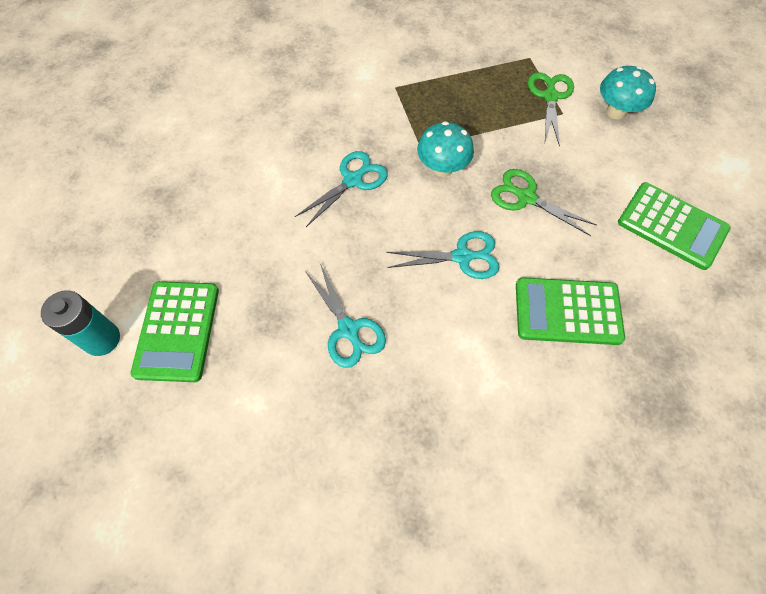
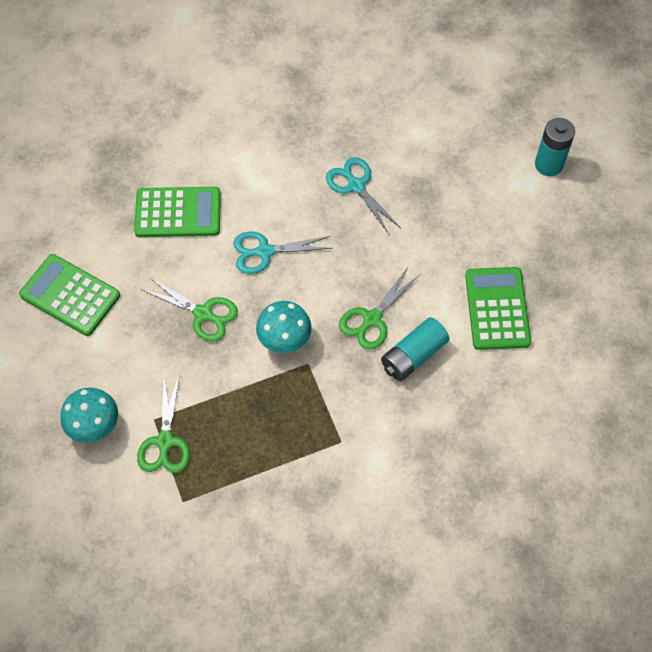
camera: 175 degrees right, 0 degrees up
green calculator [131,281,219,382] -> green calculator moved to [465,267,531,350]
turquoise scissors [295,151,387,227] -> green scissors [339,269,420,350]
none -> turquoise battery [381,317,449,381]

